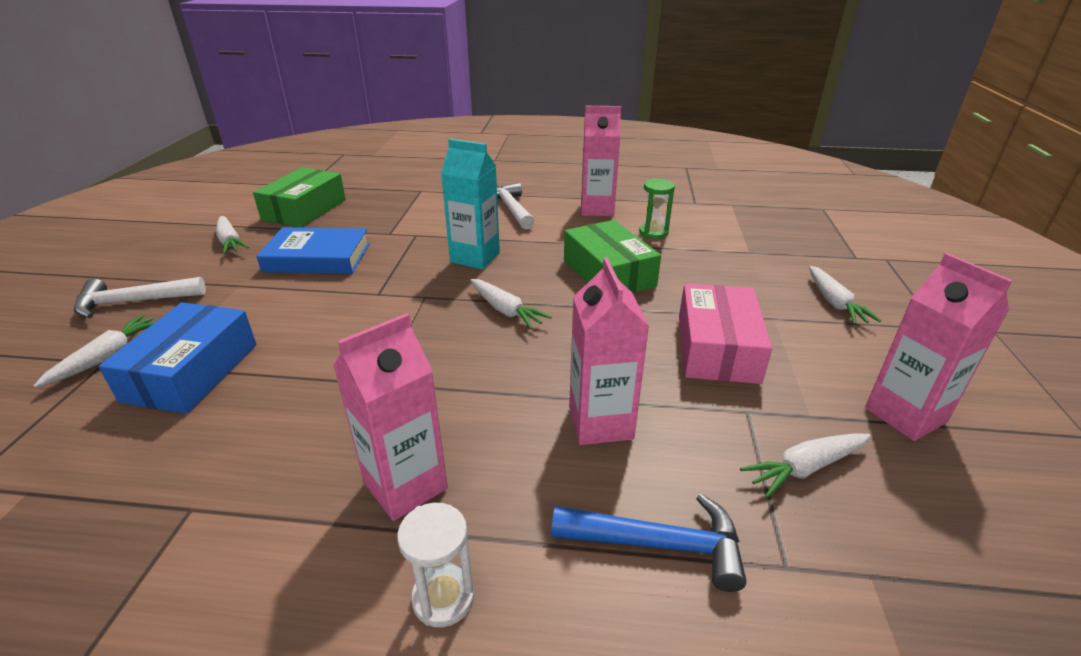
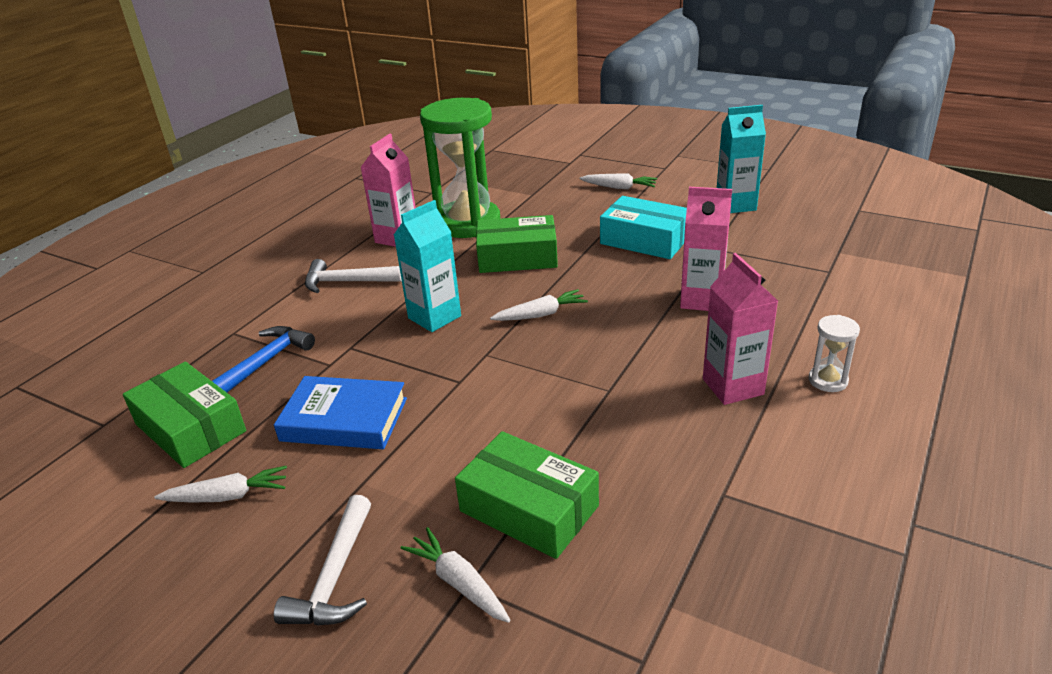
camera: 65 degrees left, 0 degrees up
blue box [99,302,256,414] -> green box [455,431,599,559]
blue book [256,227,370,274] -> blue book turned 75 degrees clockwise [274,376,407,449]
blue hammer [551,494,747,592] -> blue hammer moved to [212,326,315,392]
green hourglass [639,179,675,239] -> green hourglass [420,98,500,238], size x2.44
pink box [679,284,772,384] -> turquoise box [600,196,687,259]
white carrot [740,433,871,498] -> none
pink carton [865,253,1013,441] -> turquoise carton [717,105,766,213]

